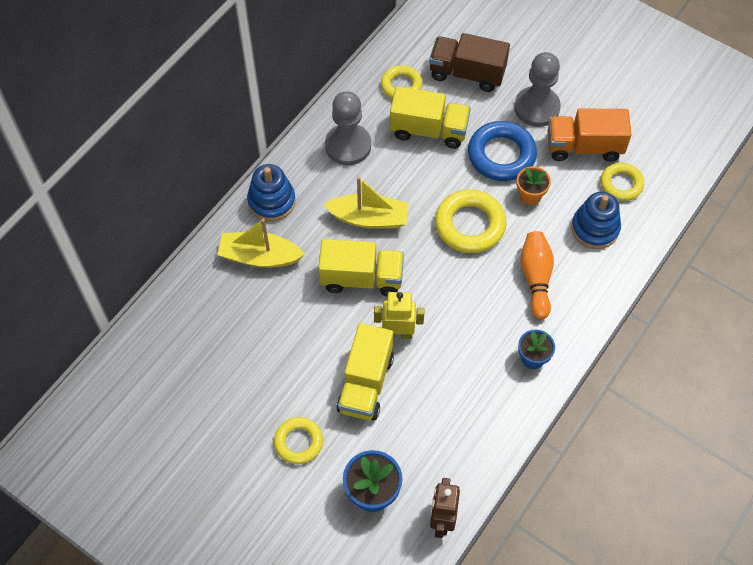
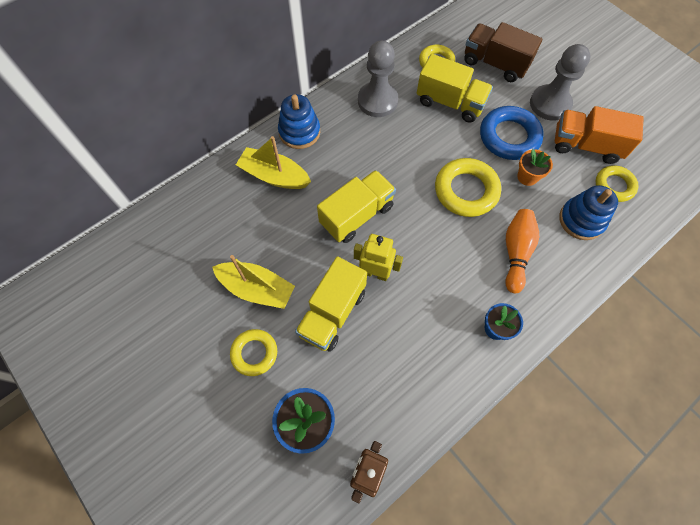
camera: 15 degrees right, 5 degrees up
yellow truck [318,239,404,296] -> yellow truck turned 60 degrees counterclockwise [317,170,396,243]
yellow boat [324,176,409,228] -> yellow boat moved to [212,255,295,309]

